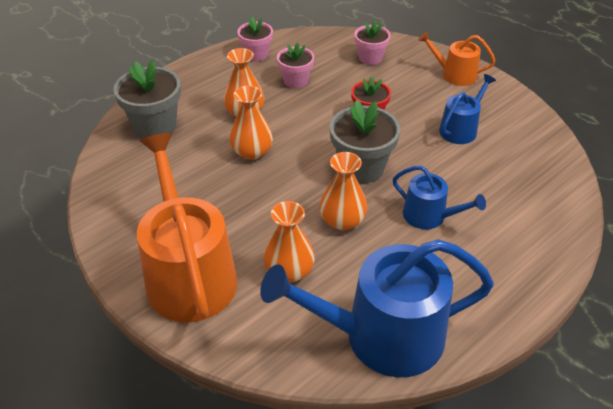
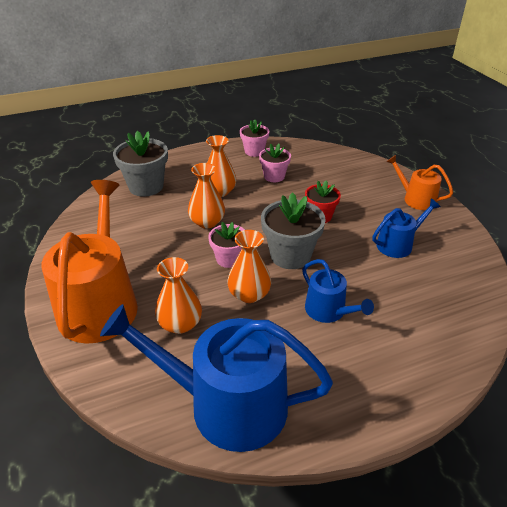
camera: 20 degrees right, 5 degrees down
pink flower pot [354,21,390,65] -> pink flower pot moved to [208,222,245,268]

